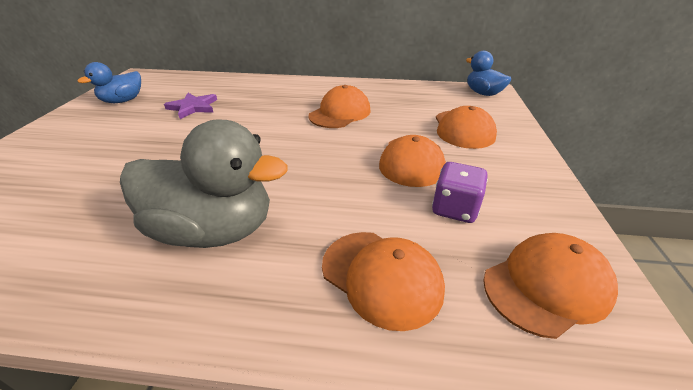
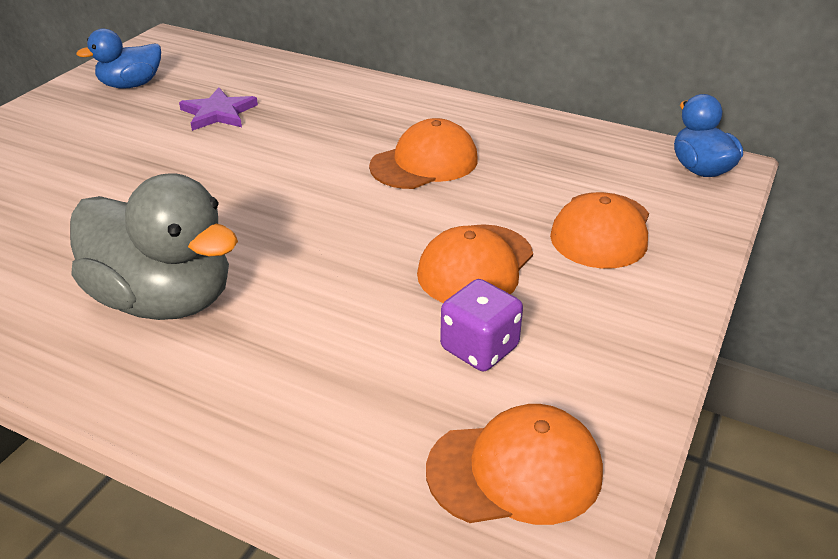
camera: 20 degrees right, 0 degrees up
orange cap [322,232,445,331] -> none

